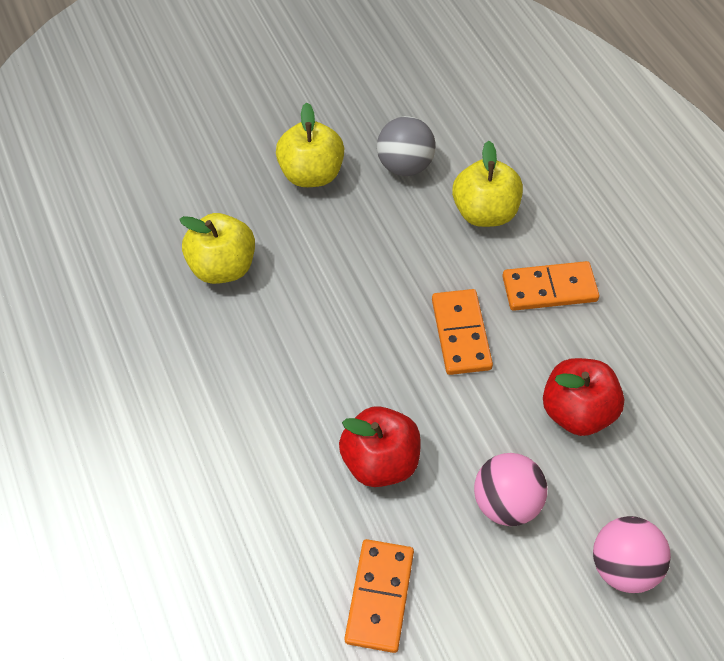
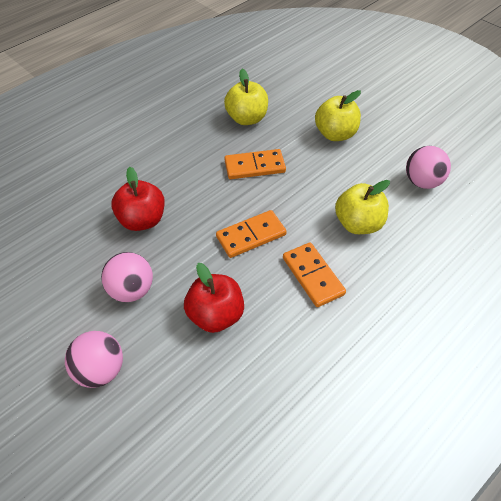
camera: 70 degrees right, 5 degrees down
orange domino [345,539,414,653] -> orange domino moved to [224,149,286,179]
grey ball [377,116,436,176] -> none
none -> pink ball [406,146,451,189]

